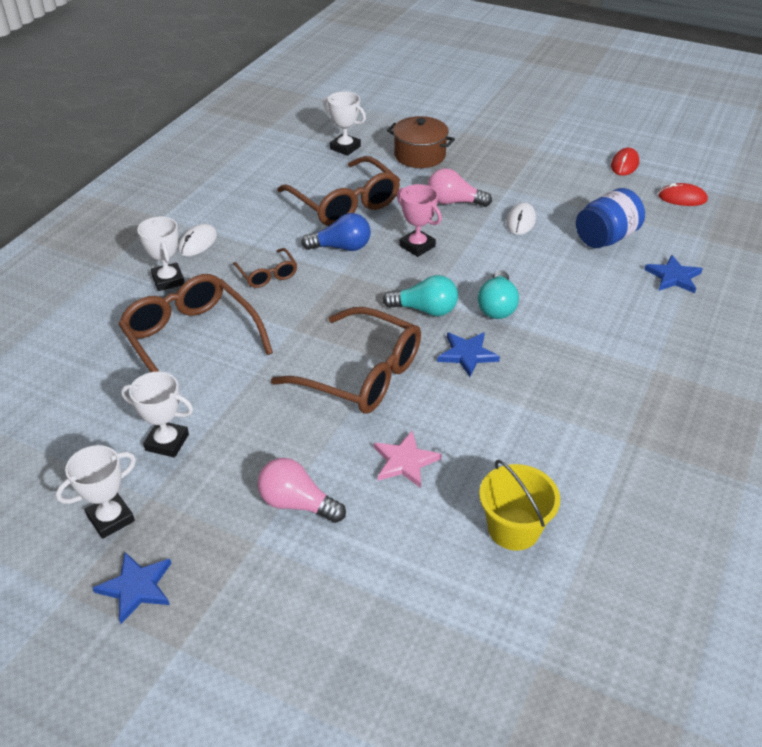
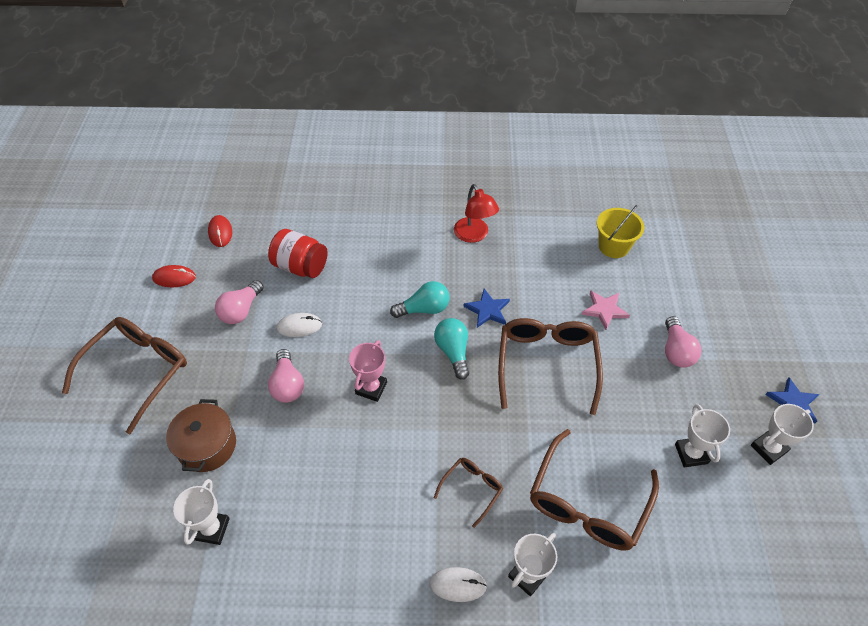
camera: 115 degrees left, 10 degrees up
white trophy [56,445,136,539] -> white trophy turned 60 degrees counterclockwise [751,404,814,465]
brown glasses [277,156,400,226] -> brown glasses moved to [62,317,187,434]
blue light bulb [301,213,371,251] -> none
blue jar [576,188,645,248] -> red jar [268,229,327,278]
blue star [644,255,702,293] -> none
none -> pink light bulb [215,280,264,324]
none -> red lamp [454,184,499,243]

